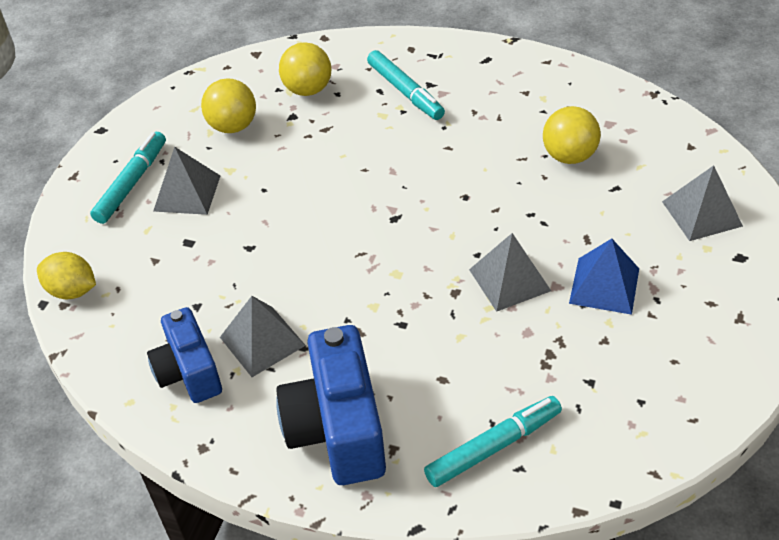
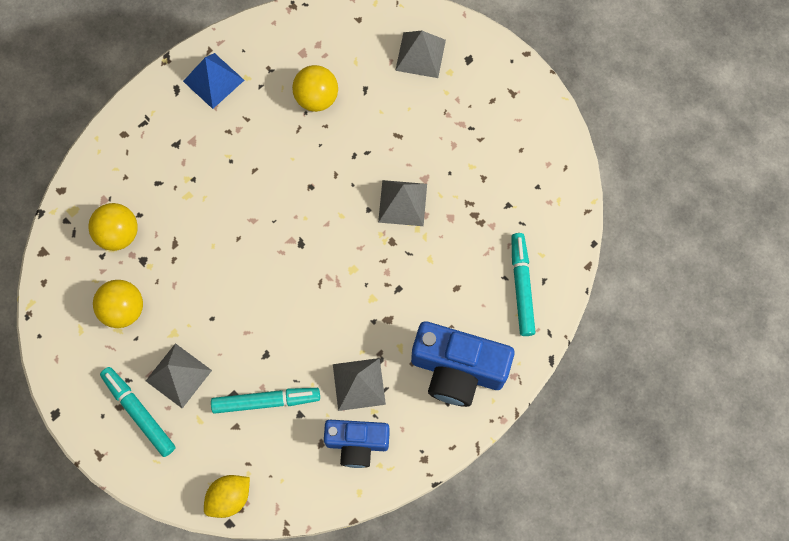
camera: 65 degrees left, 25 degrees up
turquoise marker [367,50,445,120] -> turquoise marker moved to [211,388,320,414]
blue pyramid [569,239,639,315] -> blue pyramid moved to [183,53,244,109]

